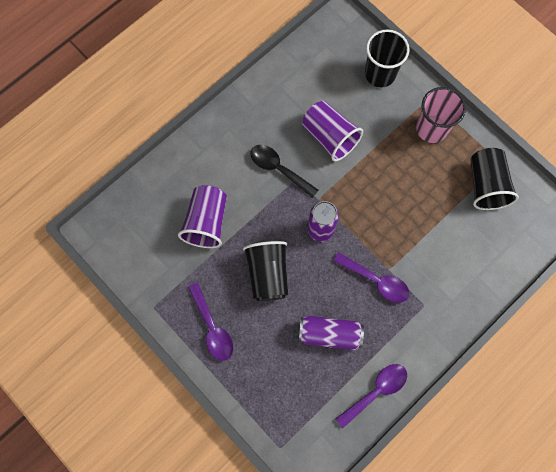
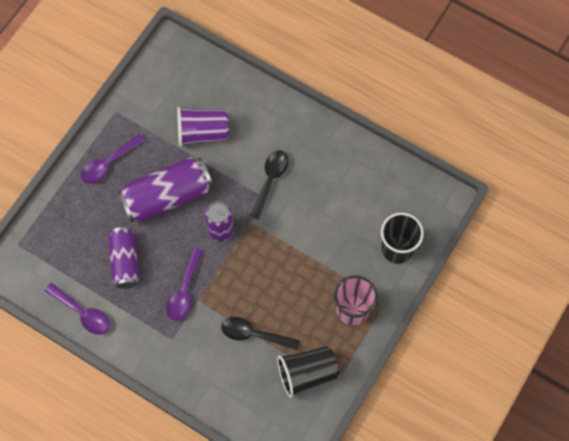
camera: 75 degrees right, 5 degrees down
black cup [243,241,288,301] -> purple can [118,157,213,223]
purple cup [302,101,363,161] -> none
none -> black spoon [221,317,300,350]

